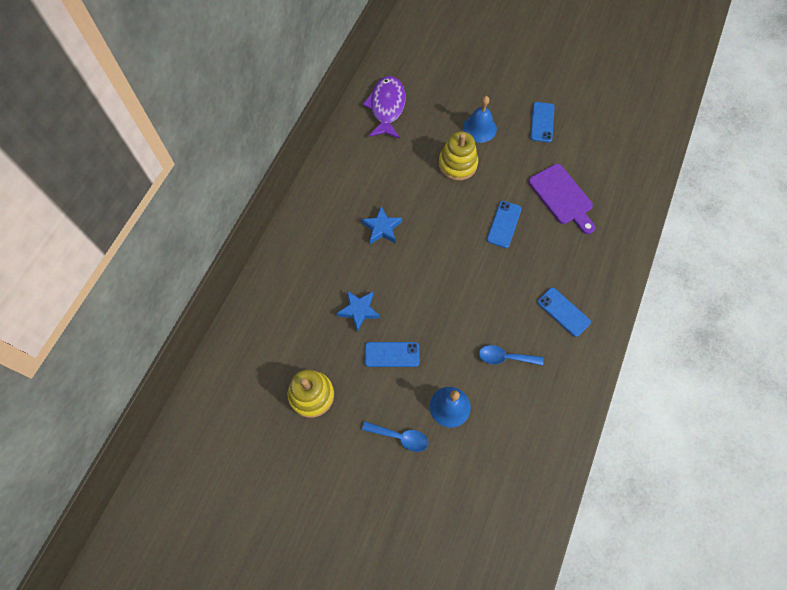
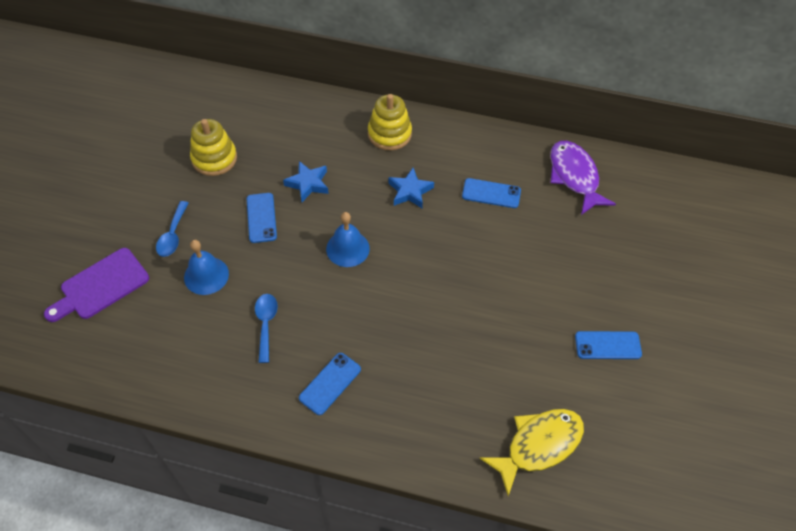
camera: 80 degrees right, 10 degrees down
purple fish [363,76,406,139] -> purple fish turned 105 degrees counterclockwise [550,141,616,215]
yellow stacking toy [439,131,478,181] -> yellow stacking toy moved to [368,94,412,150]
blue bell [463,96,497,143] -> blue bell moved to [326,212,370,267]
blue phone [487,201,522,248] -> blue phone moved to [462,178,521,208]
purple cutting board [529,164,595,234] -> purple cutting board moved to [44,248,149,322]
none -> yellow fish [479,409,584,496]

